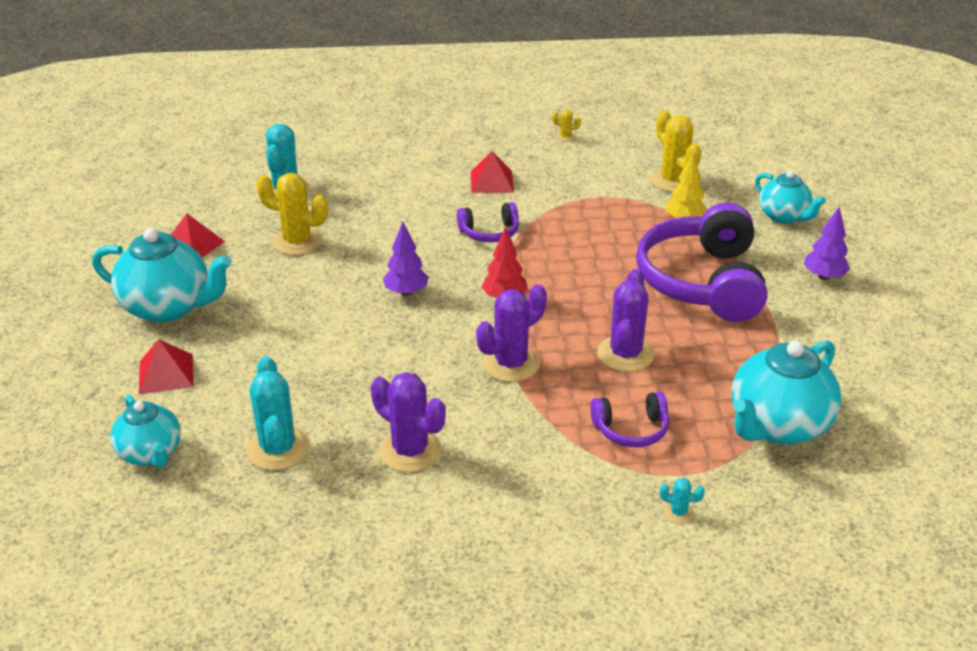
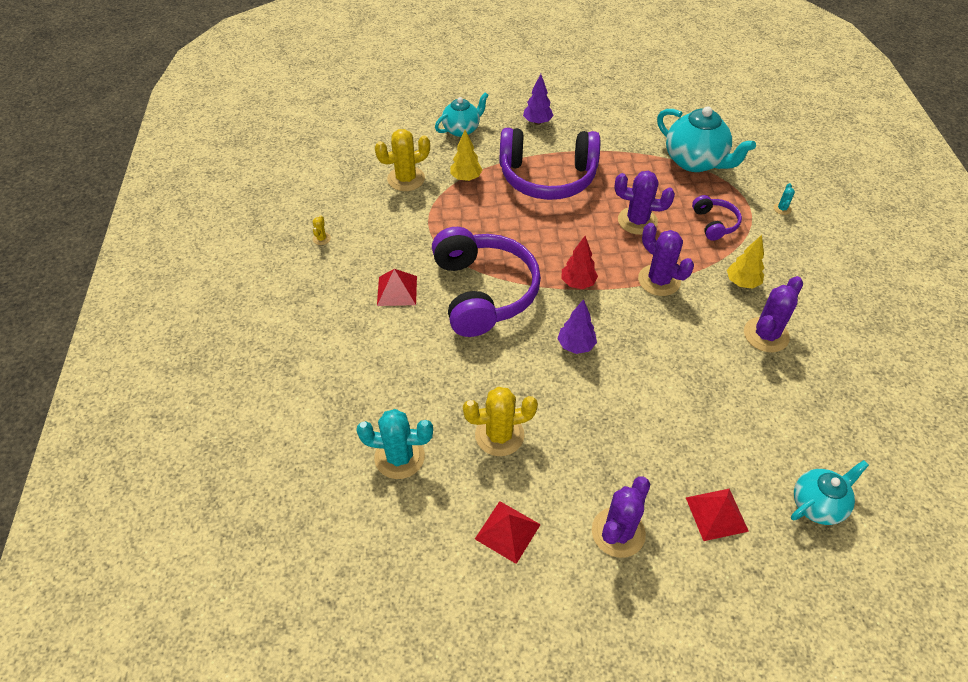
camera: 90 degrees left, 15 degrees up
turquoise teapot [92,228,232,323] -> purple cactus [592,477,650,558]
turquoise cactus [246,356,310,470] -> none
yellow cactus [256,173,328,255] -> yellow cactus turned 60 degrees clockwise [463,387,538,456]
purple headphones [457,202,519,242] -> purple headphones [432,227,541,337], size x2.17
none -> yellow tree [727,235,764,289]

